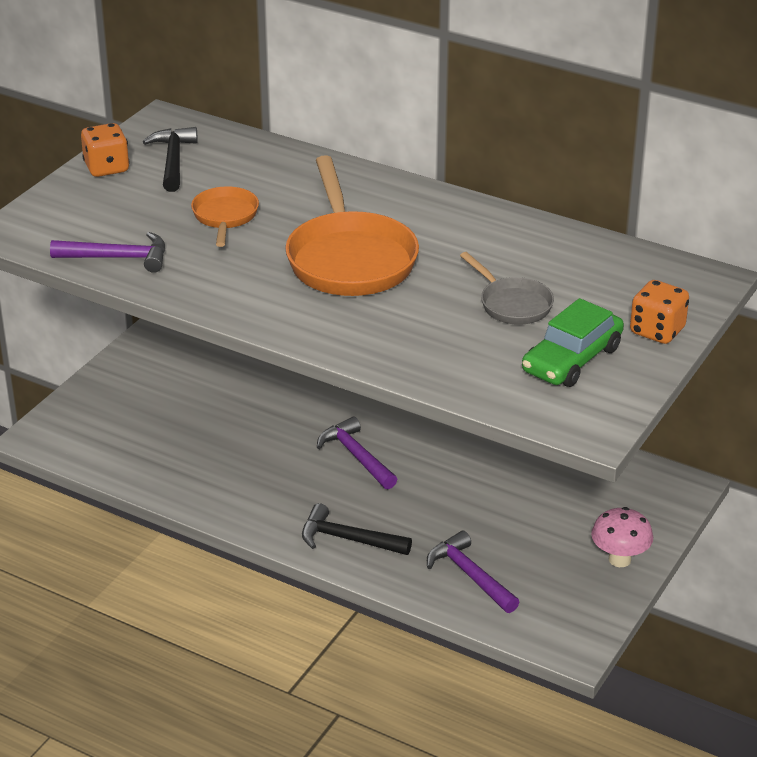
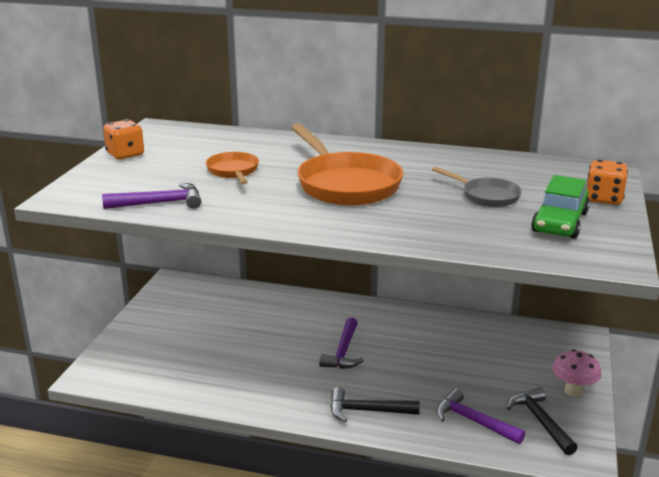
camera: 15 degrees left, 10 degrees down
black hammer [143,127,198,192] -> black hammer moved to [507,387,578,455]
purple hammer [317,416,397,489] -> purple hammer turned 120 degrees counterclockwise [319,317,364,369]

